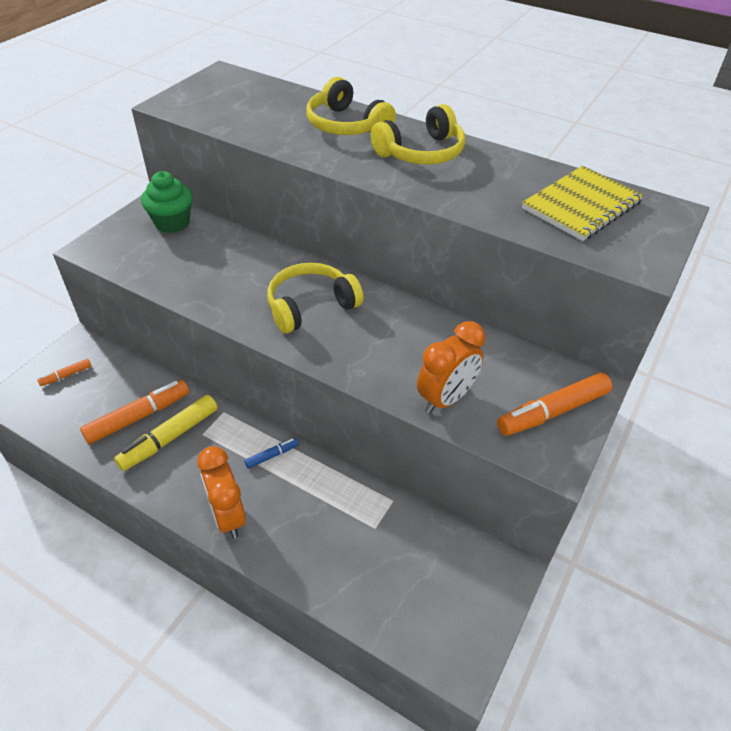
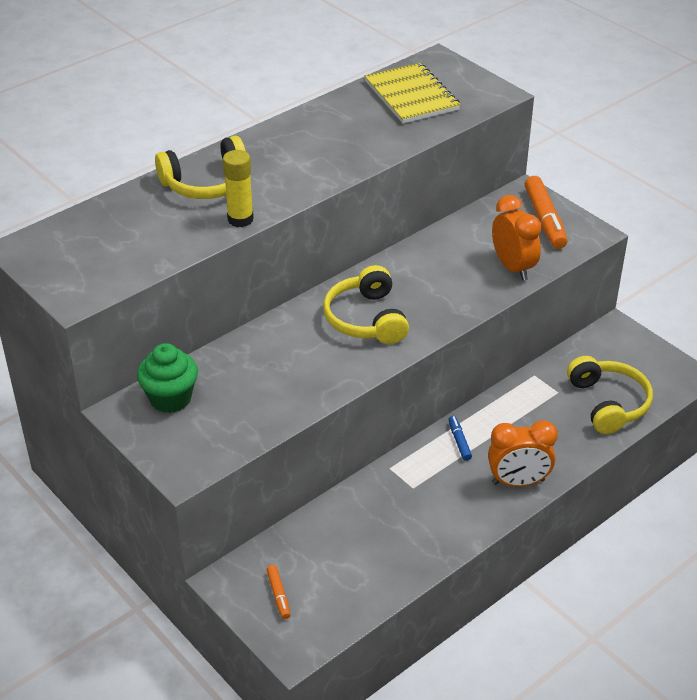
camera: 70 degrees left, 5 degrees down
orange marker [80,380,189,444] -> none
yellow marker [114,395,218,471] -> none
yellow headphones [371,104,465,165] -> yellow headphones moved to [567,356,653,434]
none -> yellow glue stick [223,150,254,227]

